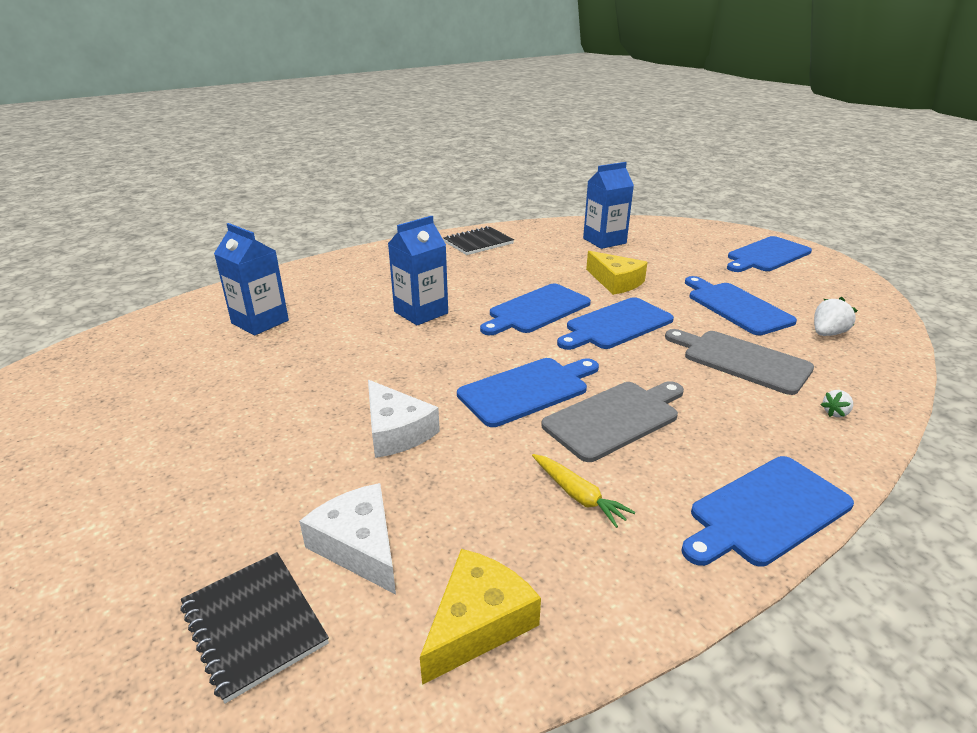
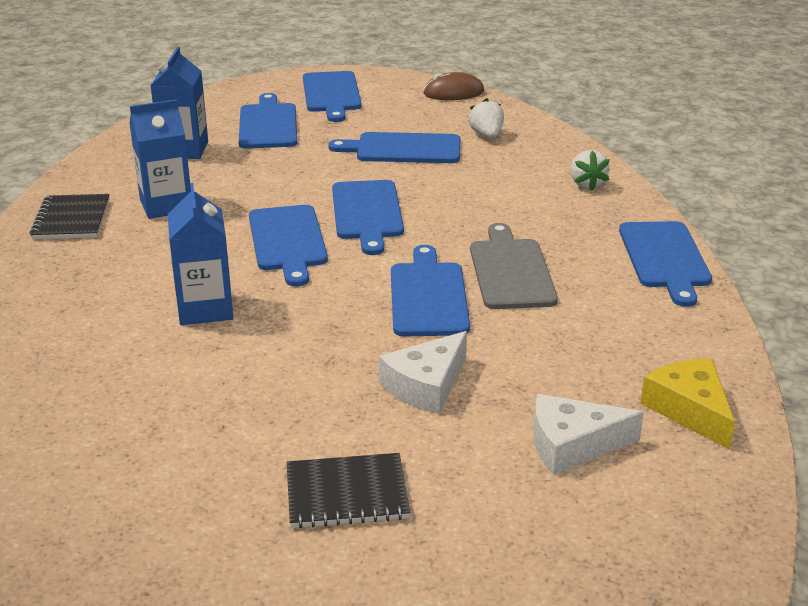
camera: 60 degrees left, 0 degrees up
black notebook [180,552,329,704] -> black notebook moved to [287,453,410,529]
blue carton [214,223,289,336] -> blue carton moved to [129,99,191,219]
white cheese [368,380,440,458] -> white cheese turned 135 degrees clockwise [379,331,467,414]
yellow carrot [532,454,635,528] -> none
yellow cheese [586,251,648,295] -> none
grey cutting board [665,329,814,395] -> none
white strawberry [821,390,853,417] -> white strawberry [570,150,610,190], size x1.64
none -> blue cutting board [239,93,297,149]
none -> brown mouse [423,72,484,100]

